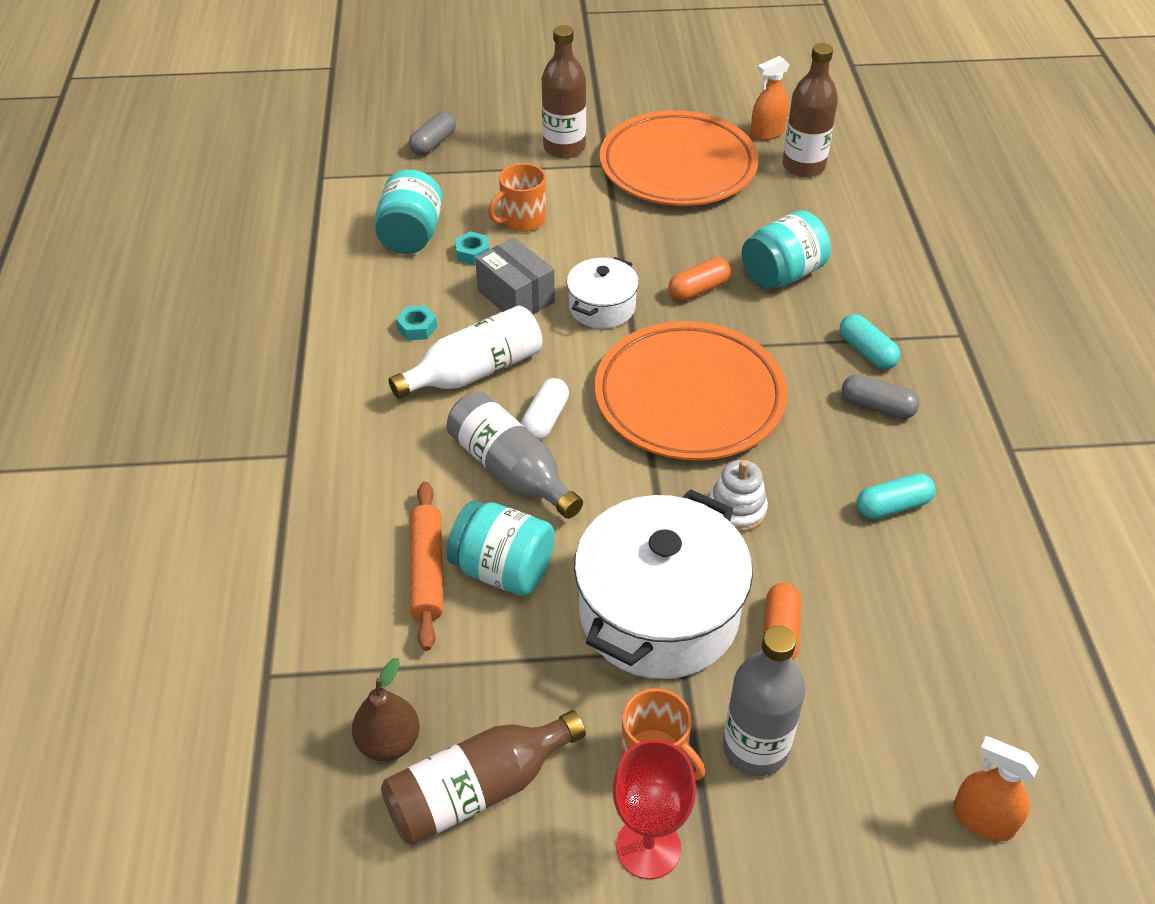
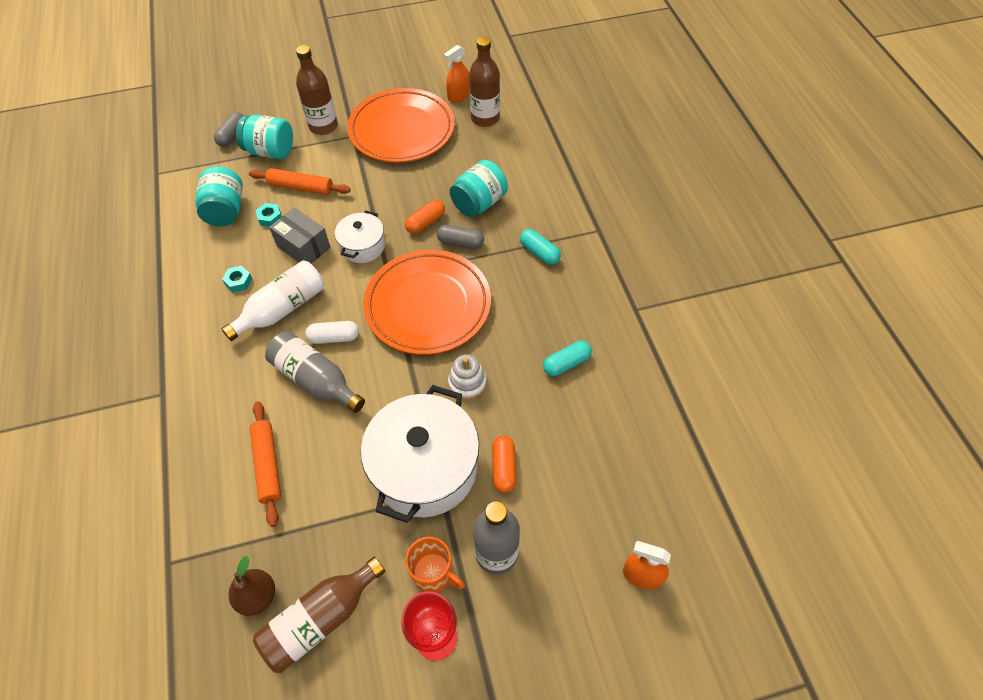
camera: 10 degrees left, 10 degrees up
turquoise jar [447,500,555,596] -> turquoise jar moved to [236,114,293,159]
orange mug [488,163,546,232] -> orange rolling pin [249,168,351,195]
white capsule [521,378,569,440] -> white capsule turned 75 degrees clockwise [305,321,359,344]
grey capsule [842,375,920,419] -> grey capsule moved to [437,225,484,249]

